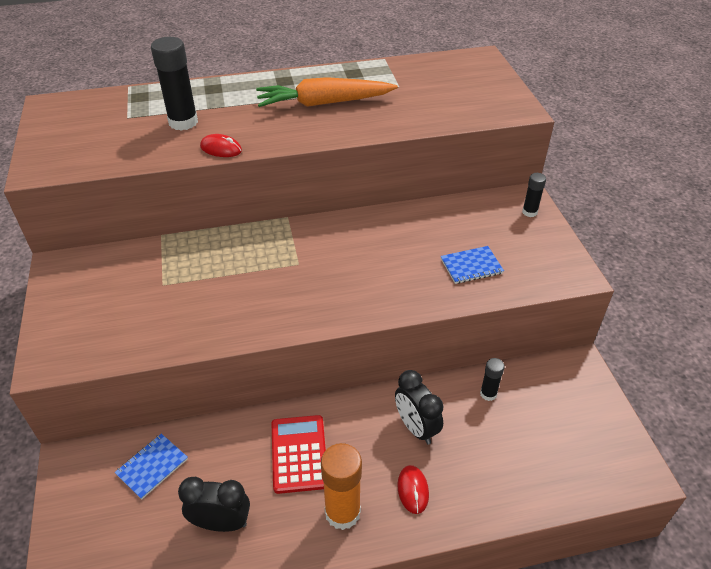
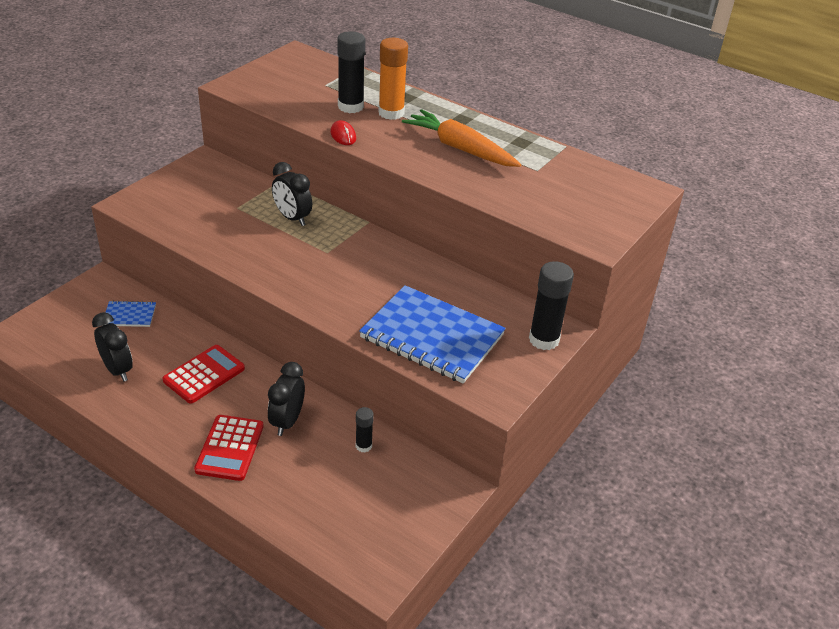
camera: 45 degrees right, 5 degrees down
orange glue stick [321,443,362,530] -> orange glue stick moved to [378,38,408,120]
red mouse [397,465,429,514] -> red calculator [194,415,264,481]
blue notebook [441,246,504,284] -> blue notebook [359,285,506,383], size x2.26
black glue stick [522,173,546,217] -> black glue stick [529,261,574,350], size x1.86
none -> black clock [272,162,312,226]

